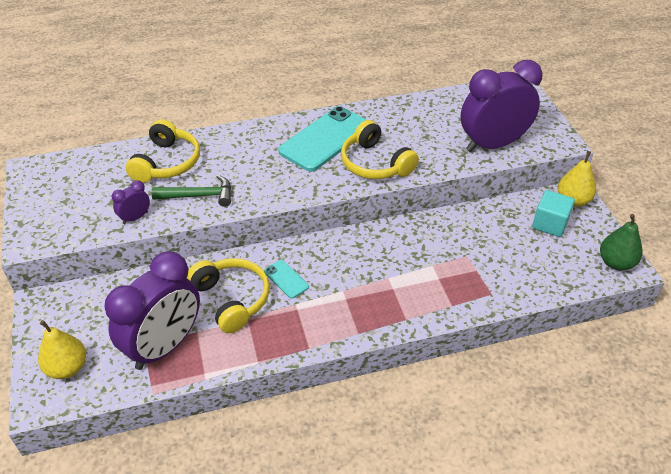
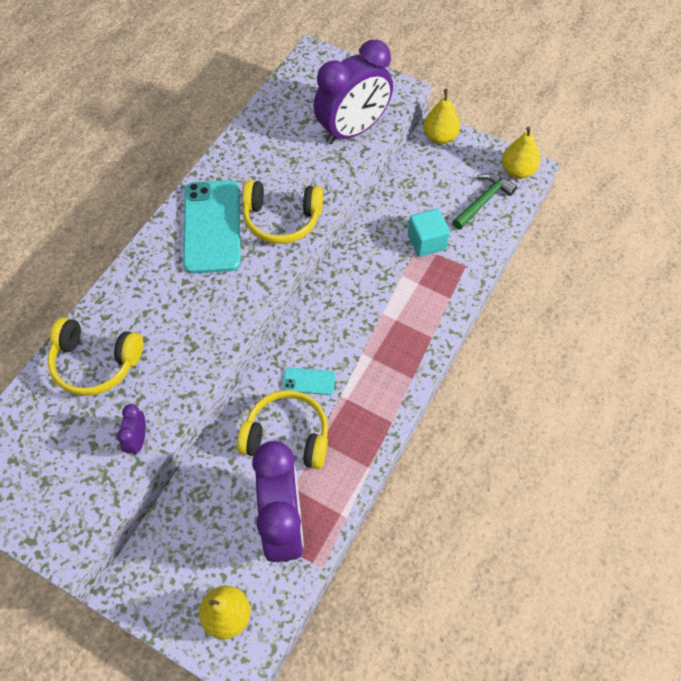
camera: 45 degrees left, 15 degrees up
yellow headphones [126,119,200,183] -> yellow headphones turned 135 degrees clockwise [48,317,143,396]
green hammer [151,175,231,207] -> green hammer moved to [452,173,517,230]
purple clock [461,60,543,152] -> purple clock turned 150 degrees counterclockwise [313,40,393,144]
turquoise cube [532,190,575,237] -> turquoise cube moved to [408,208,450,257]
green pear [600,214,643,270] -> yellow pear [502,127,540,179]

